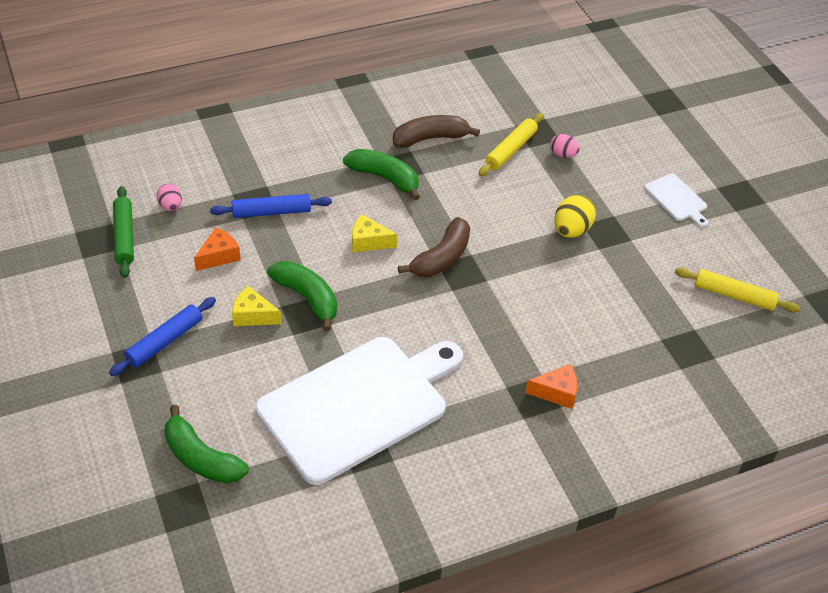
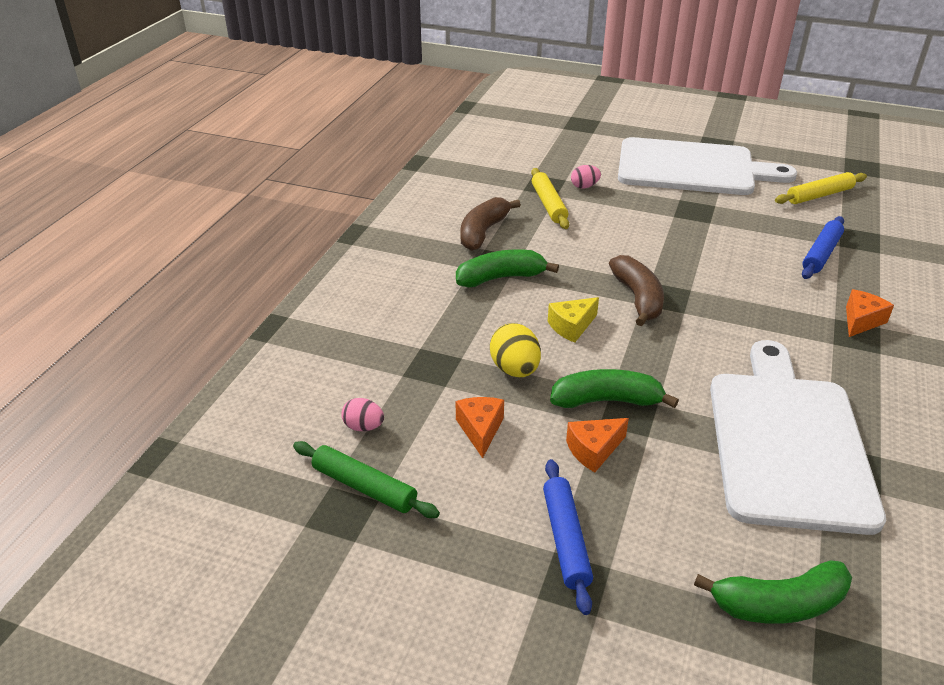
camera: 45 degrees left, 10 degrees down
blue rolling pin [210,194,332,218] -> blue rolling pin moved to [802,216,844,279]
yellow cheese [232,286,281,326] -> orange cheese [566,418,629,472]
yellow egg [554,195,596,238] -> yellow egg moved to [490,323,541,377]
white cutting board [644,174,708,227] -> white cutting board [618,137,797,195], size x2.46

